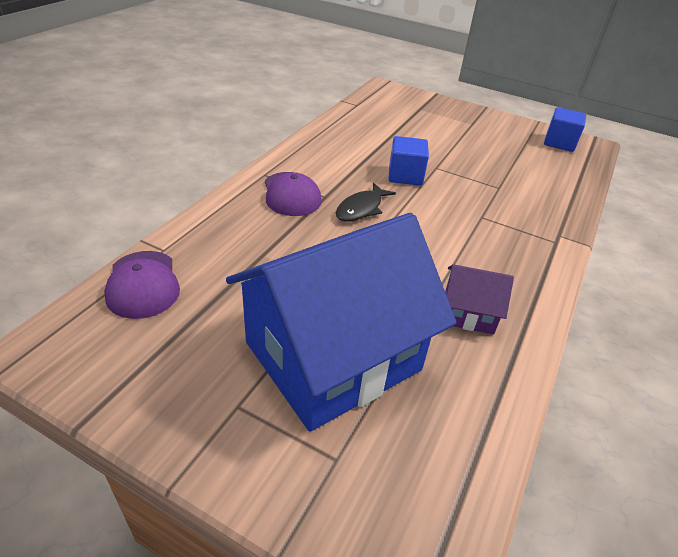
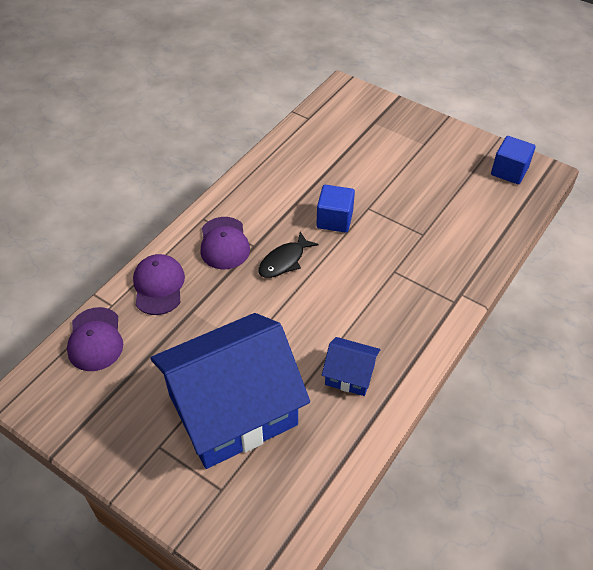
camera: 10 degrees right, 10 degrees up
purple house [445,264,514,335] -> blue house [322,337,380,396]
none -> purple cap [133,254,185,315]

